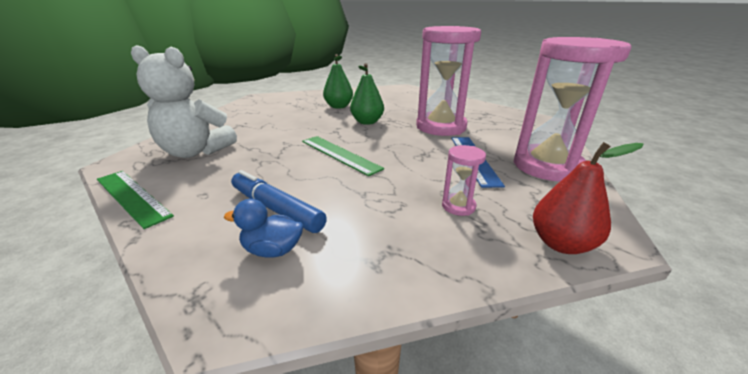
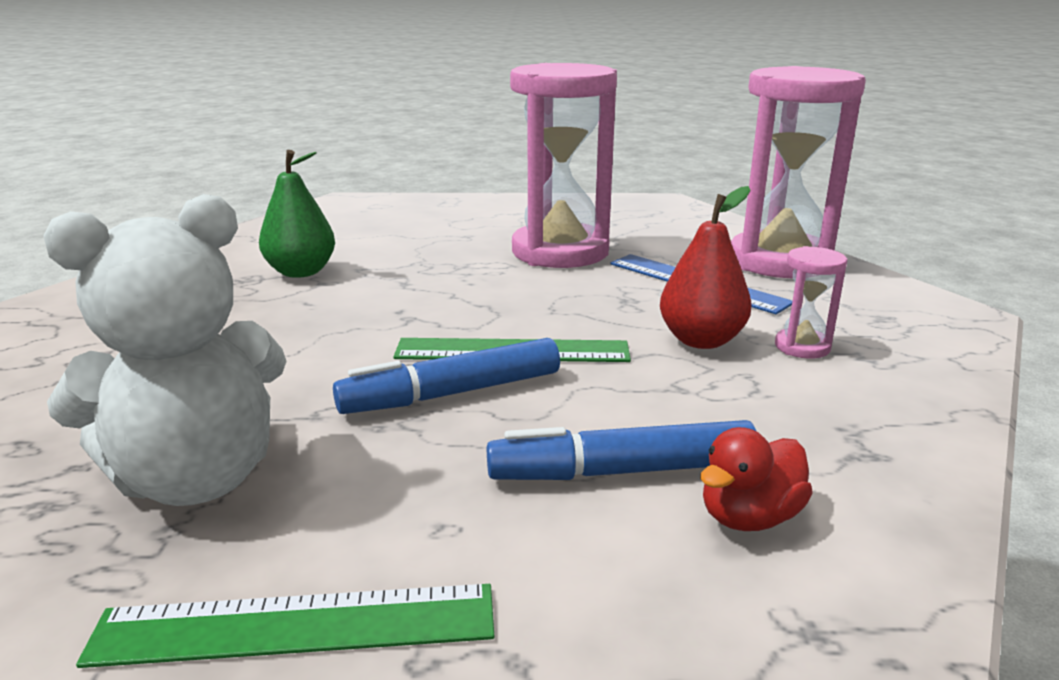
camera: 45 degrees left, 5 degrees down
blue duck [224,199,303,257] -> red duck [700,427,813,531]
green pear [350,63,384,125] -> none
red pear [533,142,644,254] -> red pear moved to [660,186,752,349]
none -> blue marker [333,338,560,414]

